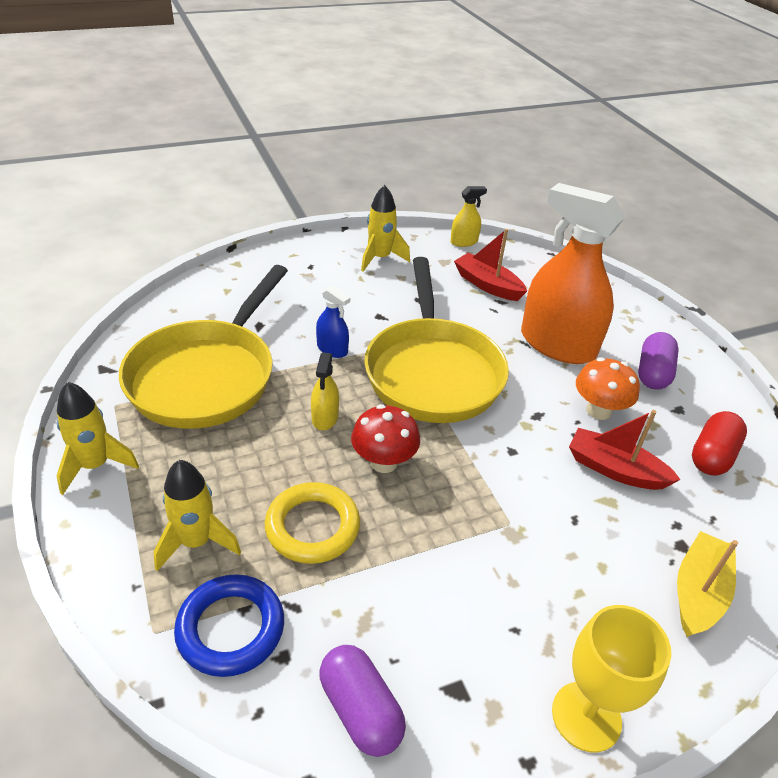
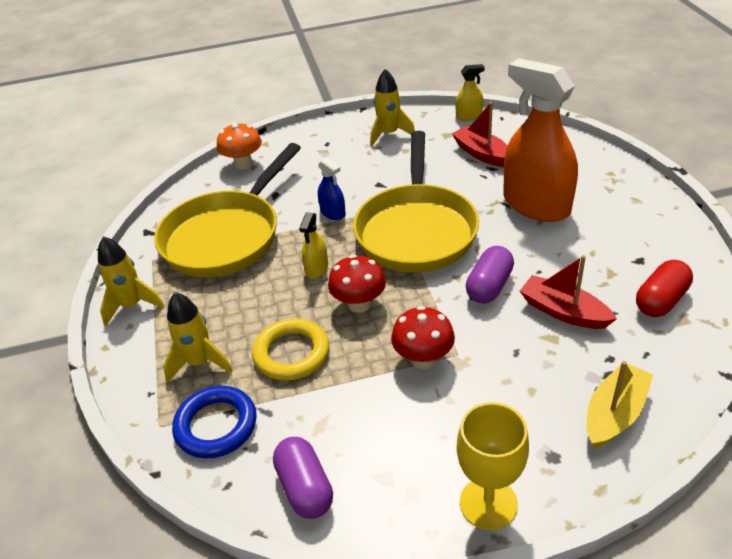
camera: 15 degrees right, 0 degrees up
orange mushroom [576,357,640,420] -> orange mushroom moved to [217,123,262,170]
purple capsule [638,332,679,390] -> purple capsule moved to [466,246,514,304]
none -> red mushroom [391,306,455,369]

